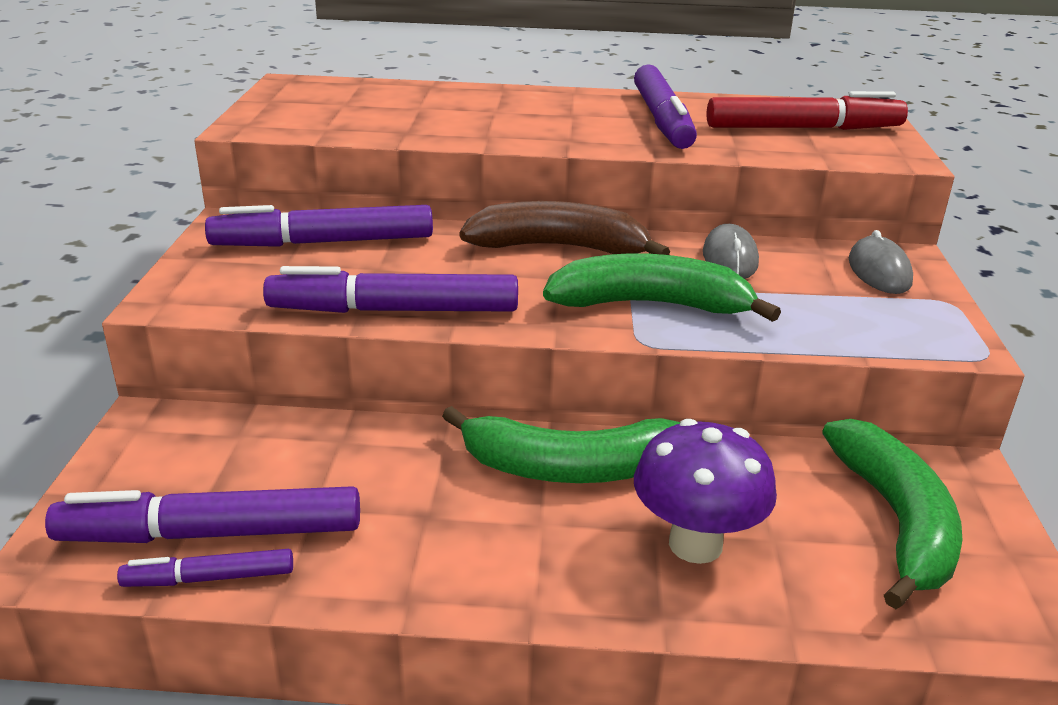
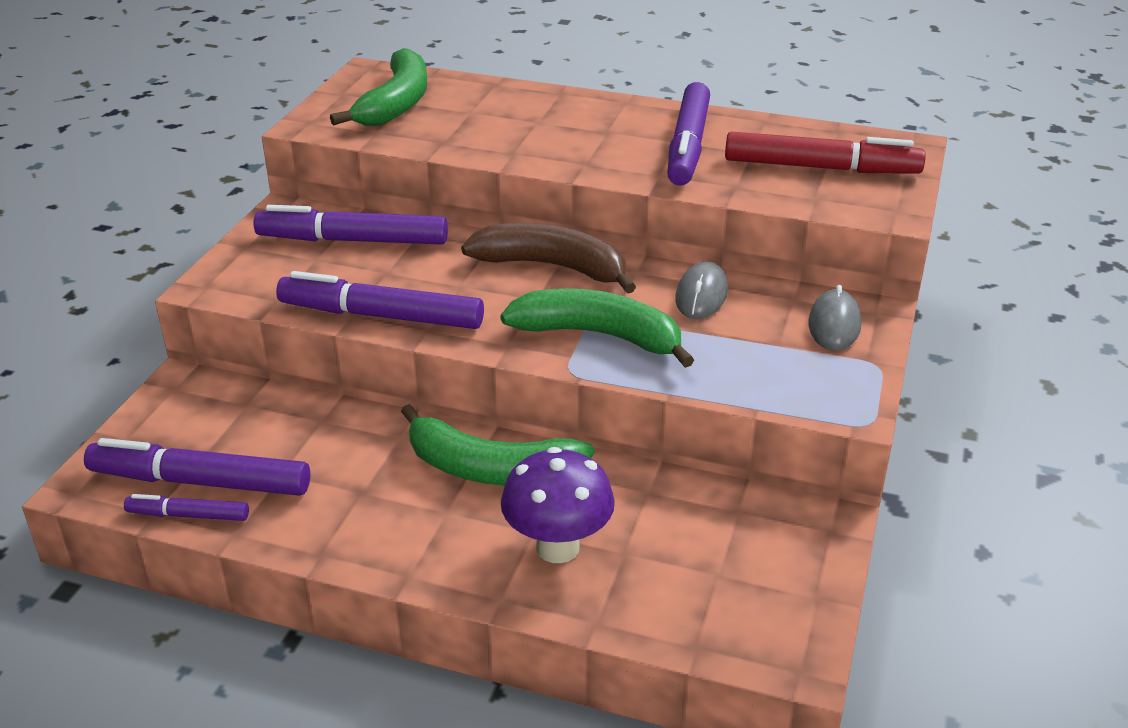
camera: 15 degrees right, 5 degrees up
green banana [823,419,963,609] -> green banana moved to [330,48,427,126]

